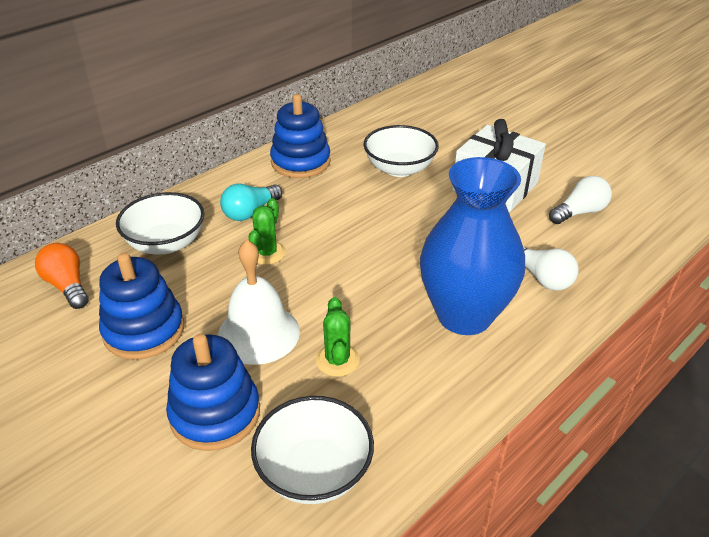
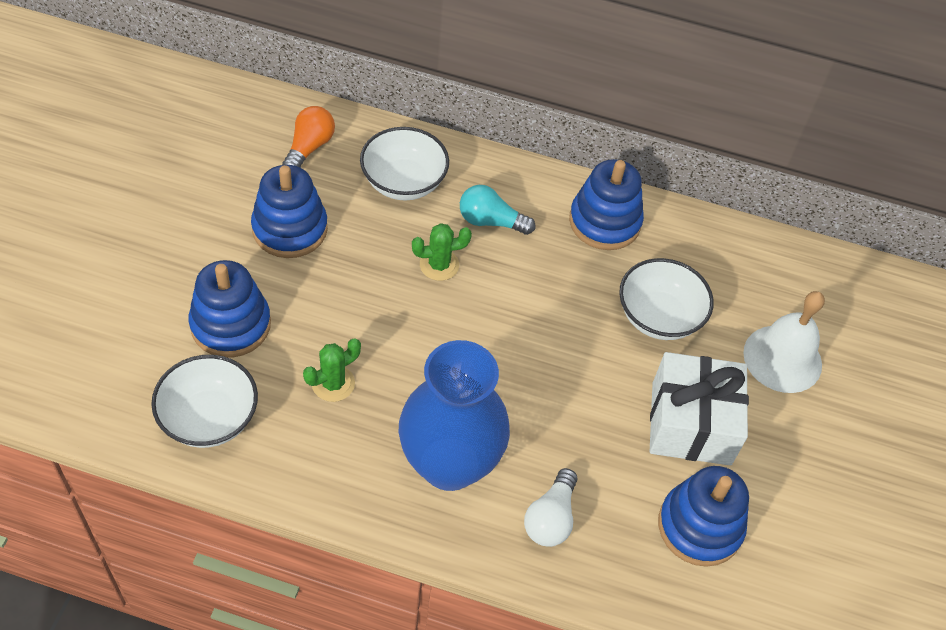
camera: 55 degrees right, 15 degrees up
white bell [218,240,300,365] -> white bell moved to [743,291,825,393]
white light bulb [549,176,612,224] -> blue stacking toy [658,466,749,567]

